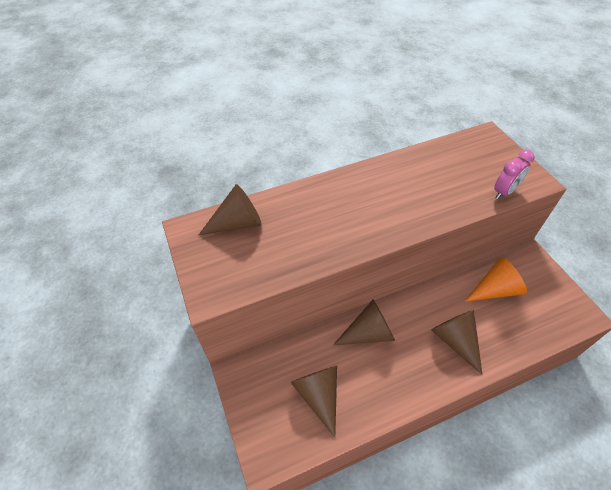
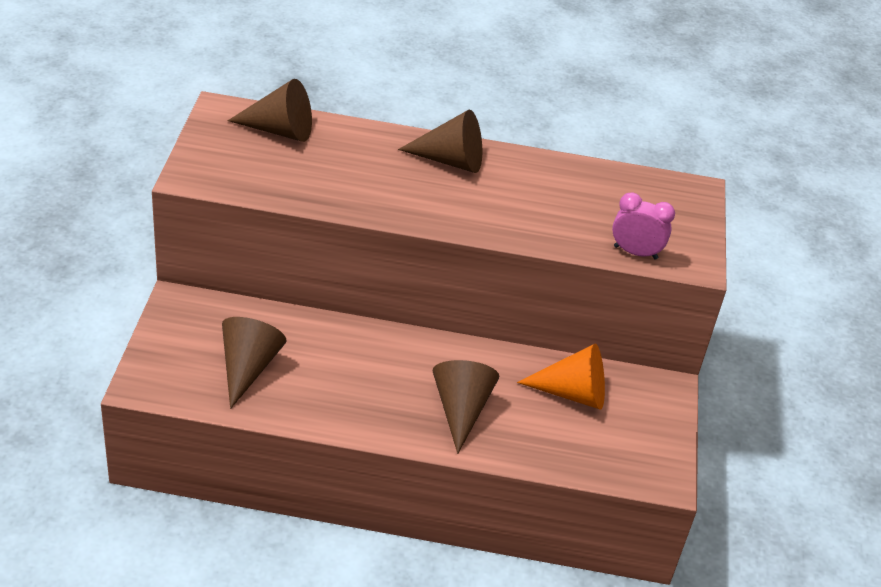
camera: 25 degrees right, 10 degrees down
brown cone [333,300,395,345] -> brown cone moved to [398,110,482,173]
pink clock [494,150,534,199] -> pink clock turned 150 degrees counterclockwise [612,192,675,259]

